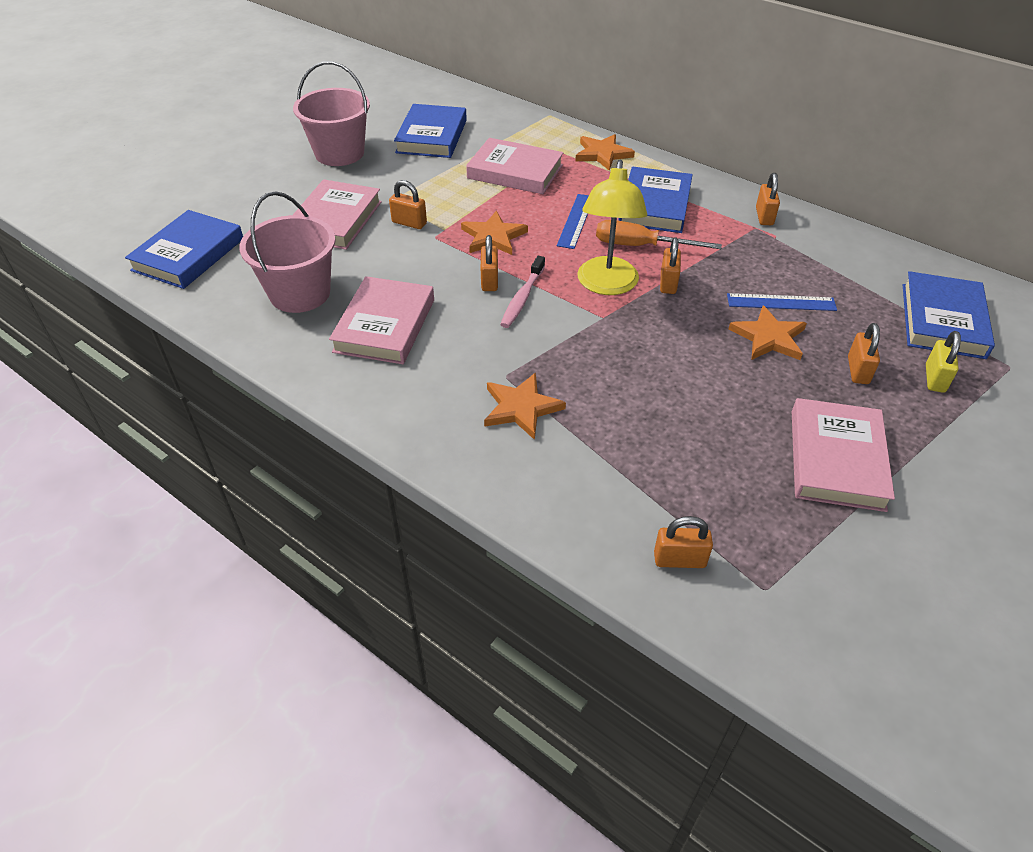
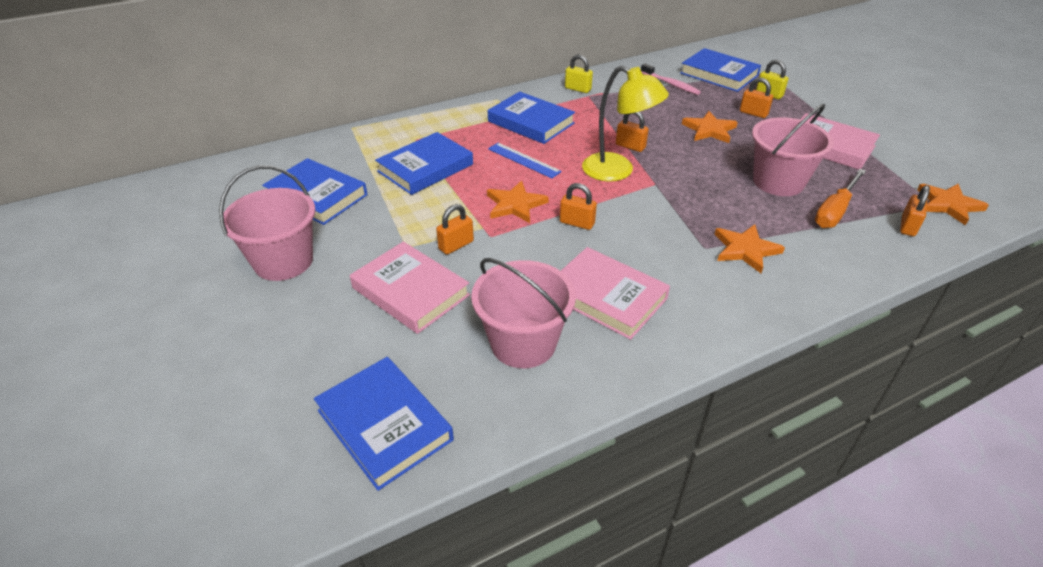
camera: 65 degrees left, 5 degrees down
pink book [466,138,563,194] -> blue book [375,132,473,195]
pink toothbrush [500,256,545,328] -> pink toothbrush moved to [641,64,701,95]
orange star [575,134,635,170] -> orange star moved to [917,184,989,225]
orange screwdriver [596,220,722,249] -> orange screwdriver moved to [815,169,866,228]
blue ruler [727,293,837,311] -> none
orange padlock [756,173,780,225] -> yellow padlock [565,55,593,93]
none -> pink bucket [752,104,834,196]

